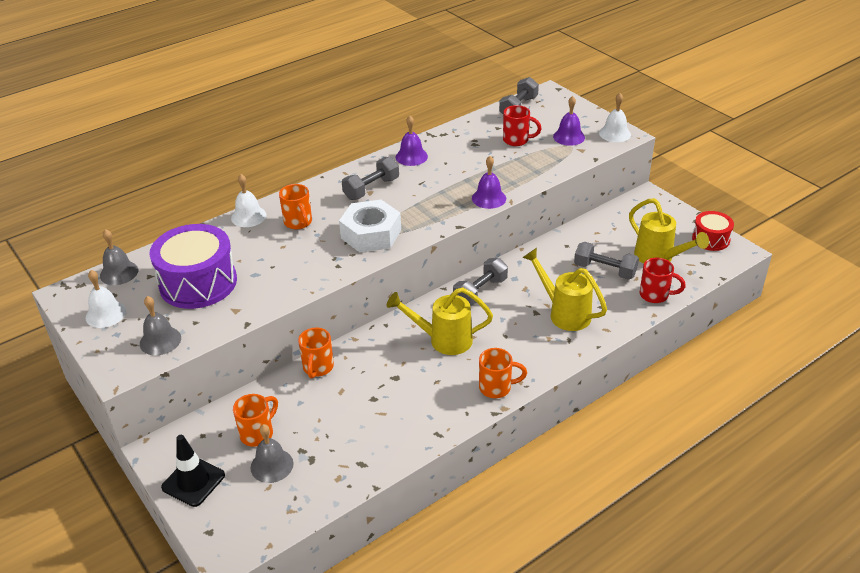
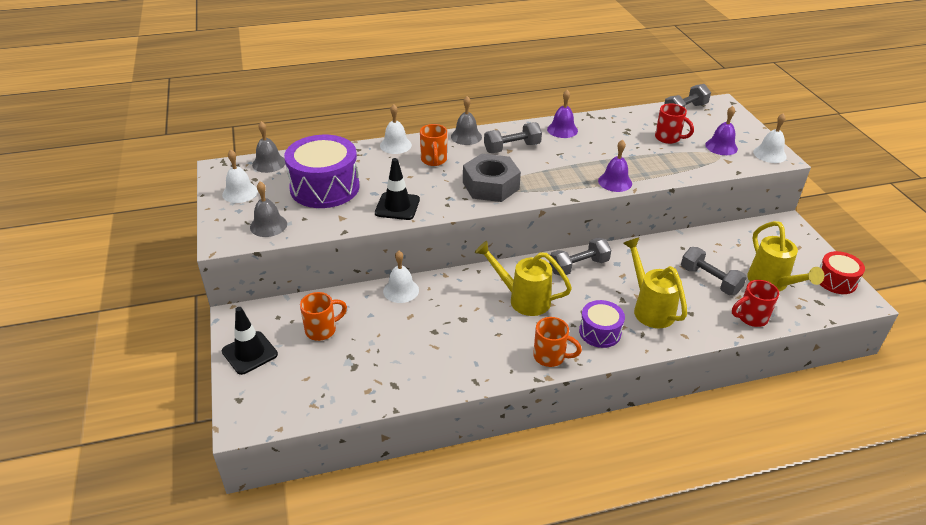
camera: 20 degrees right, 0 degrees up
grey bell [250,424,294,483] -> grey bell moved to [451,96,482,145]
orange mug [298,328,334,379] -> white bell [383,251,419,303]
white nut [339,200,401,253] -> grey nut [463,154,521,202]
red mug [640,258,686,303] -> red mug turned 120 degrees clockwise [732,280,779,327]
none -> black traffic cone [375,158,420,220]
none -> purple drum [579,300,625,348]

